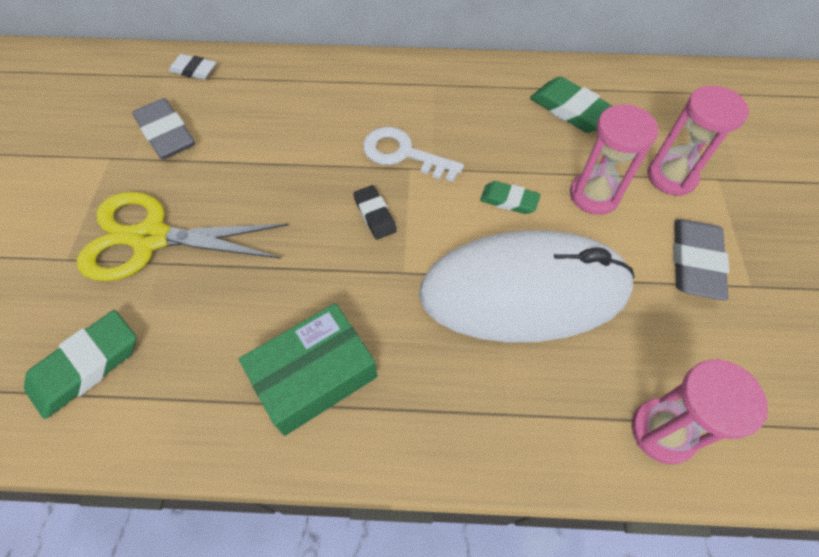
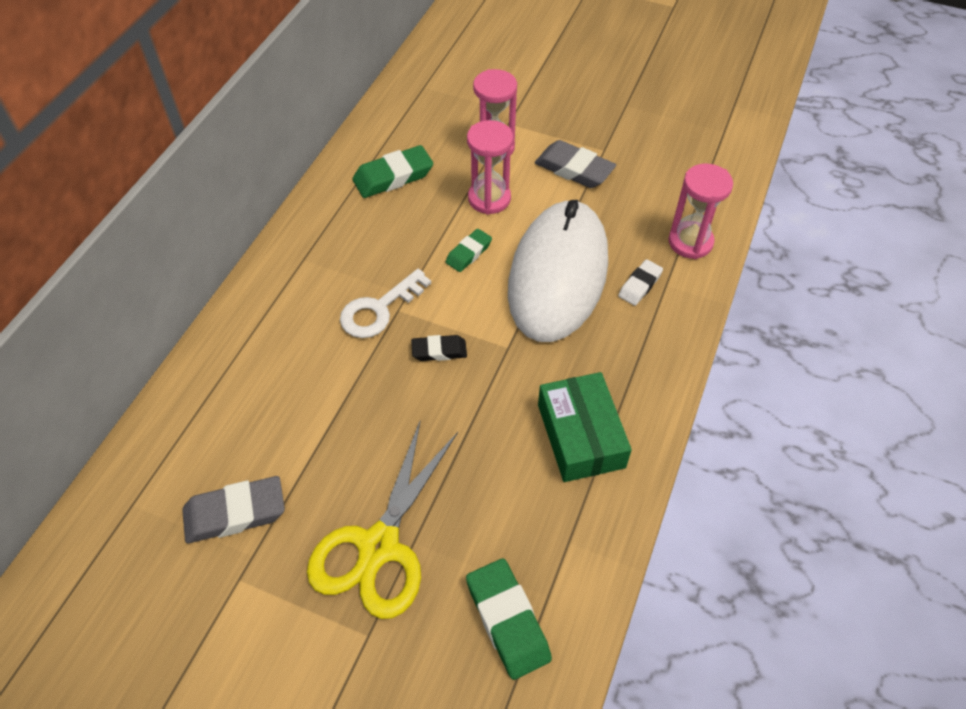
camera: 70 degrees left, 5 degrees down
white eraser [169,54,216,79] -> white eraser moved to [618,259,663,306]

